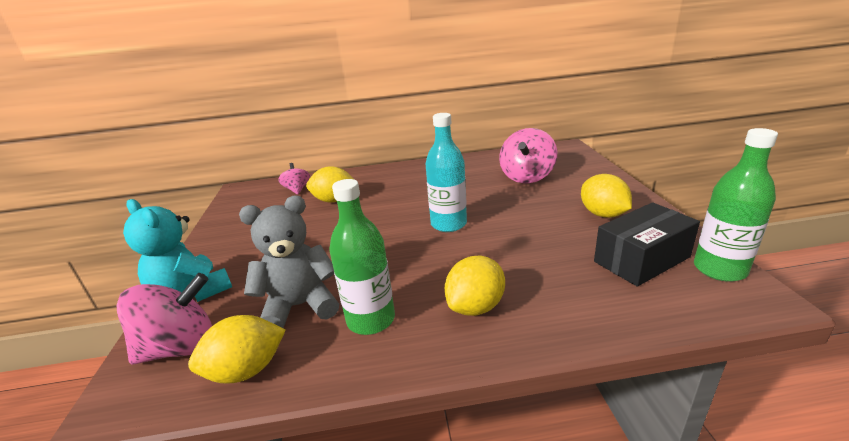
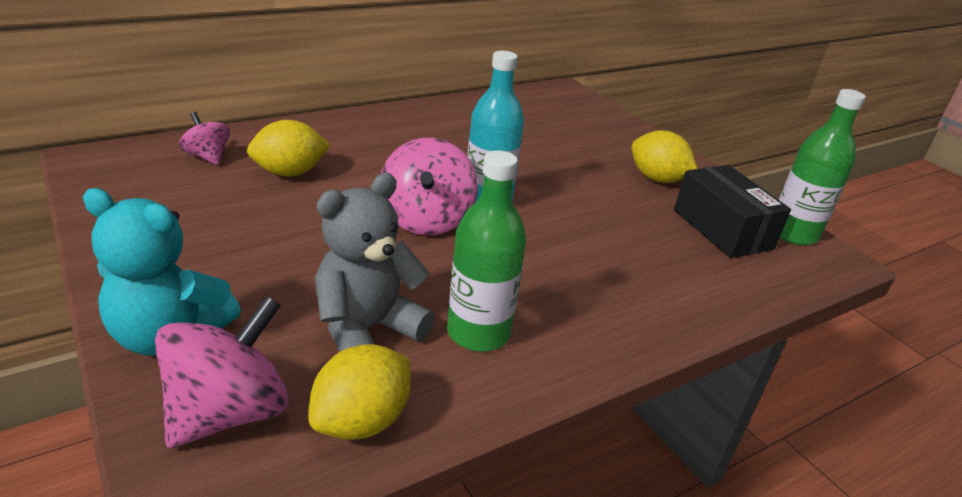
camera: 30 degrees left, 5 degrees up
yellow lemon [445,255,505,316] -> none
pink spinning top [499,128,557,183] -> pink spinning top moved to [381,138,478,235]
black box [594,202,700,286] -> black box turned 60 degrees counterclockwise [674,165,791,258]

